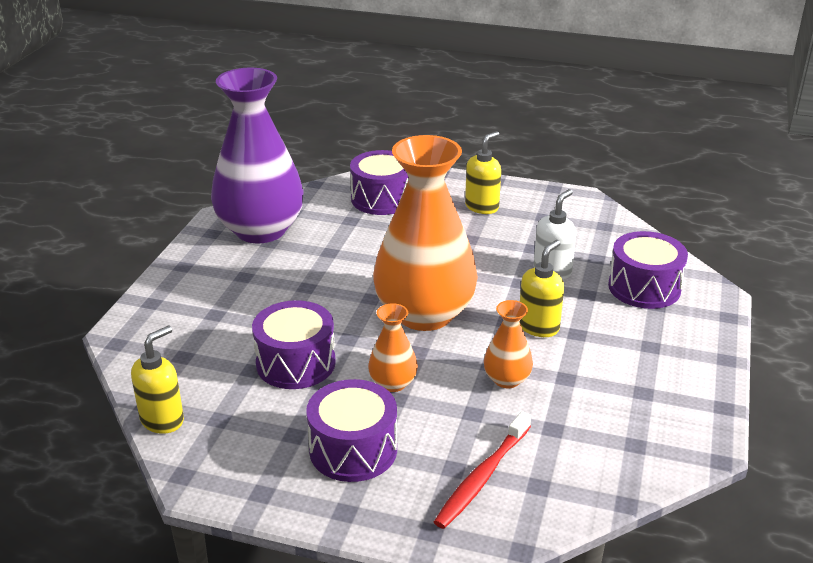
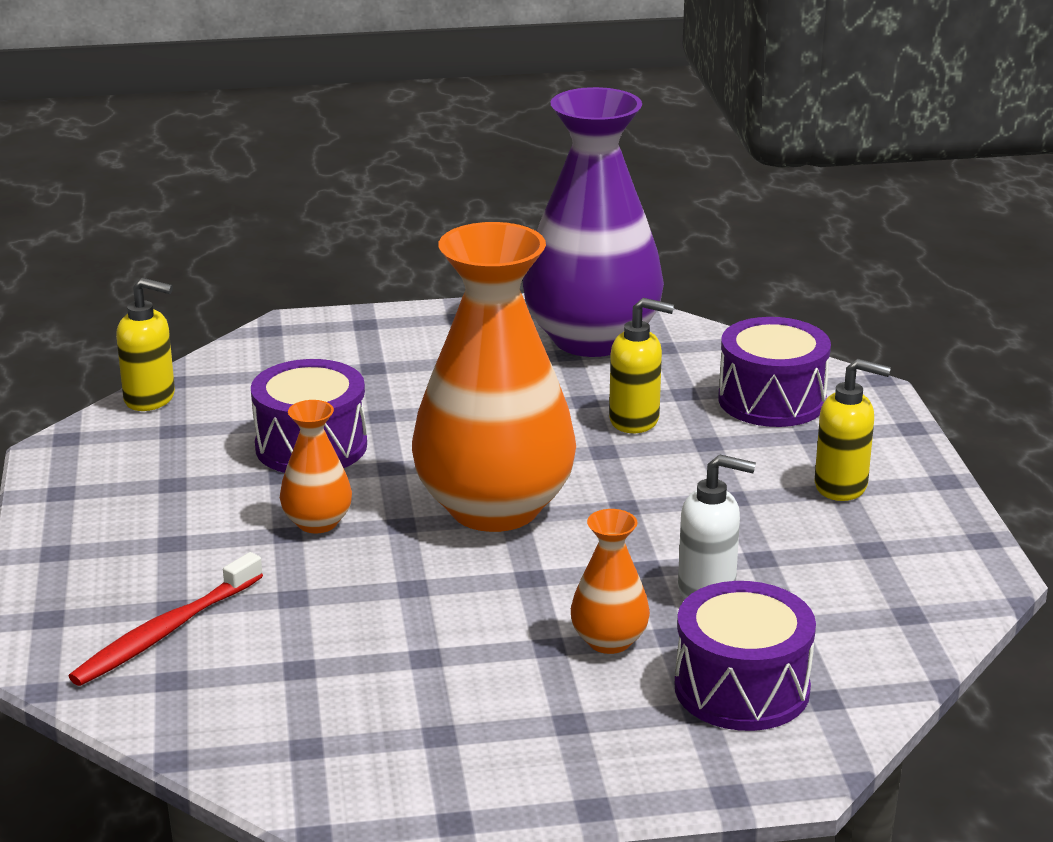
camera: 65 degrees right, 5 degrees down
purple drum [306,379,397,482] -> none
red toothbrush [434,411,531,529] -> red toothbrush turned 60 degrees counterclockwise [68,552,263,686]
orange vase [484,300,533,388] -> orange vase moved to [571,509,650,654]
yellow soap dispenser [519,240,564,337] -> yellow soap dispenser moved to [609,298,674,433]

